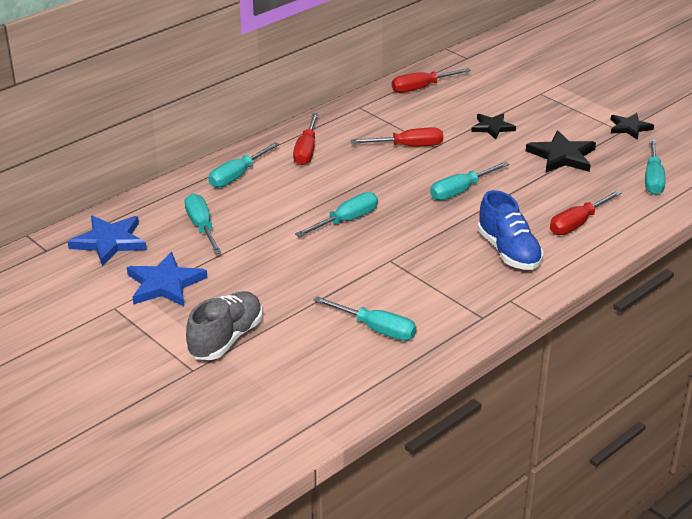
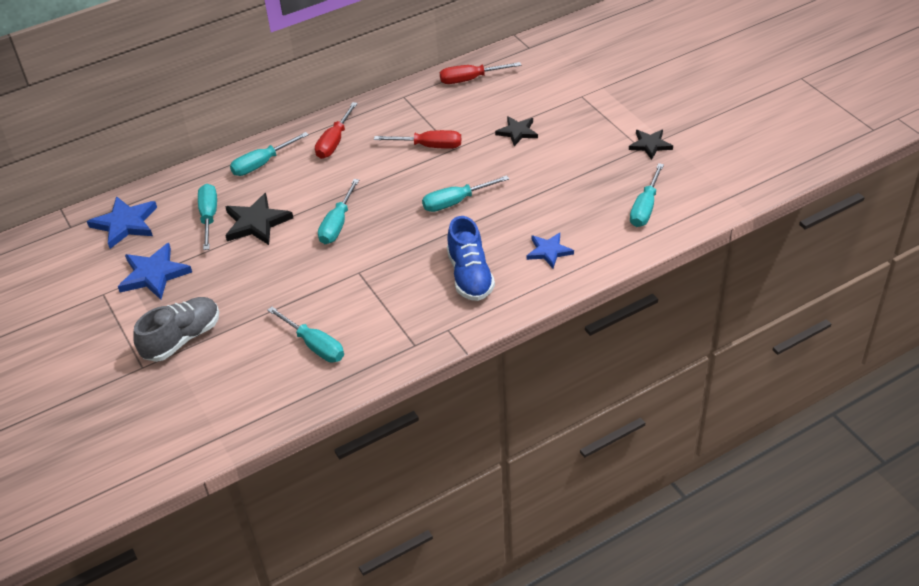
camera: 15 degrees right, 10 degrees up
turquoise screwdriver [295,192,378,237] -> turquoise screwdriver turned 135 degrees clockwise [318,179,359,244]
black star [526,130,596,172] -> black star moved to [225,193,293,245]
red screwdriver [550,190,622,235] -> blue star [527,233,574,268]

